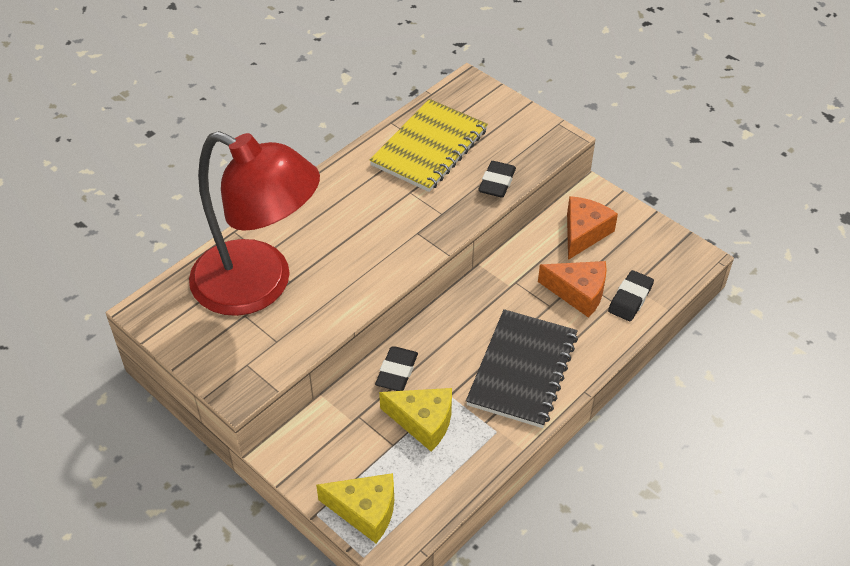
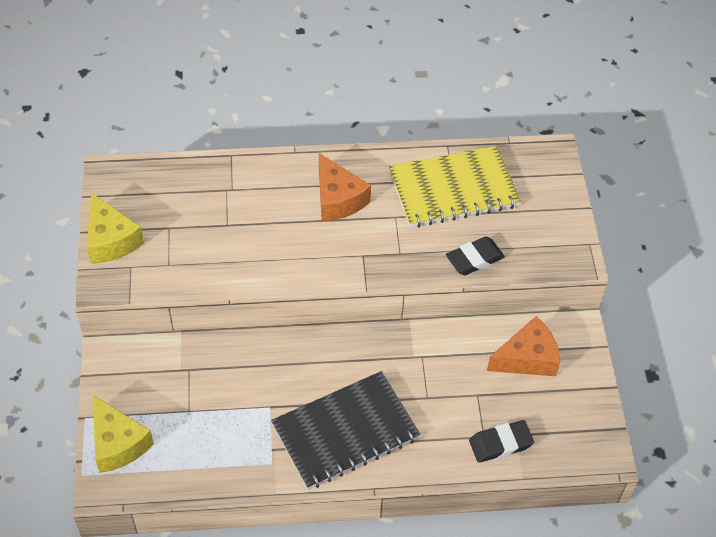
camera: 40 degrees right, 5 degrees up
red lamp [189,131,320,316] -> none
black eraser [375,346,418,391] -> none
yellow cheese [379,388,452,451] -> yellow cheese moved to [87,192,144,264]
orange cheese [538,261,607,318] -> orange cheese moved to [319,153,371,222]

